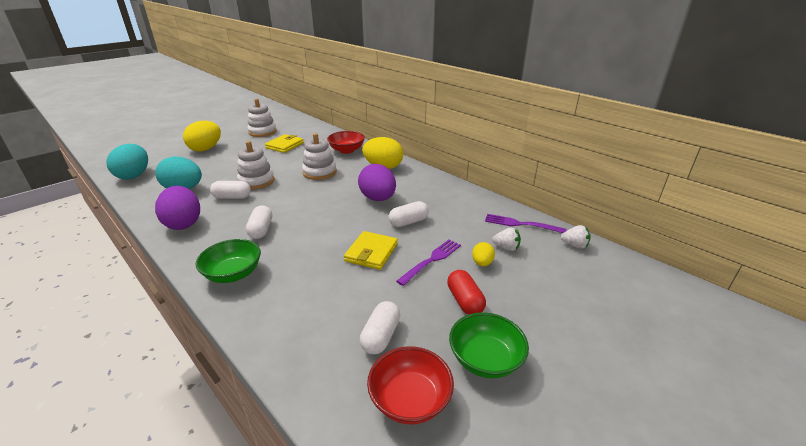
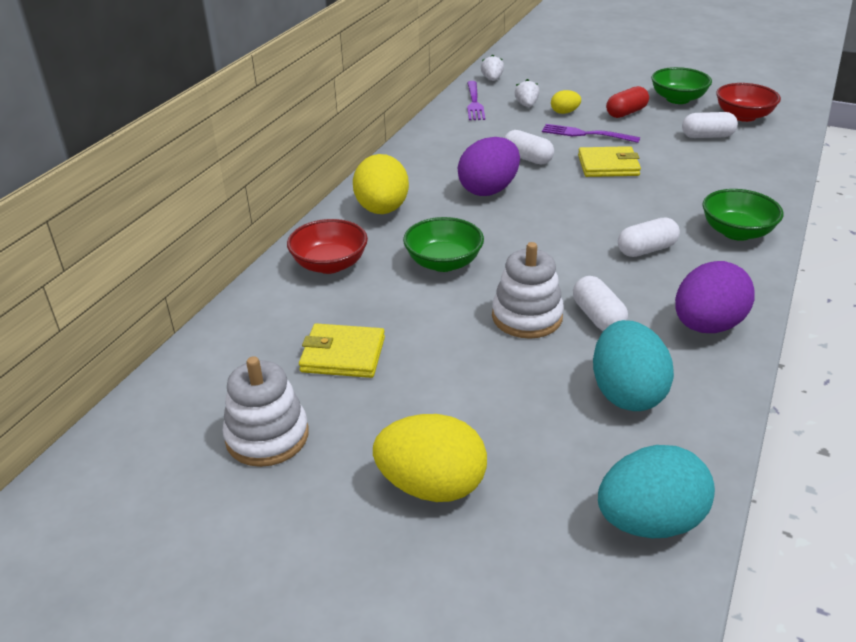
camera: 110 degrees left, 5 degrees up
white stacking toy [302,133,337,180] -> green bowl [403,217,484,272]

